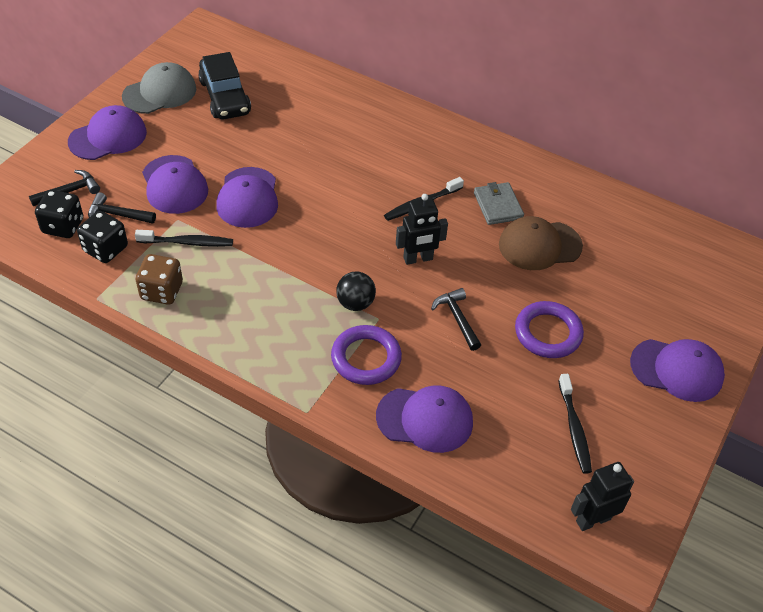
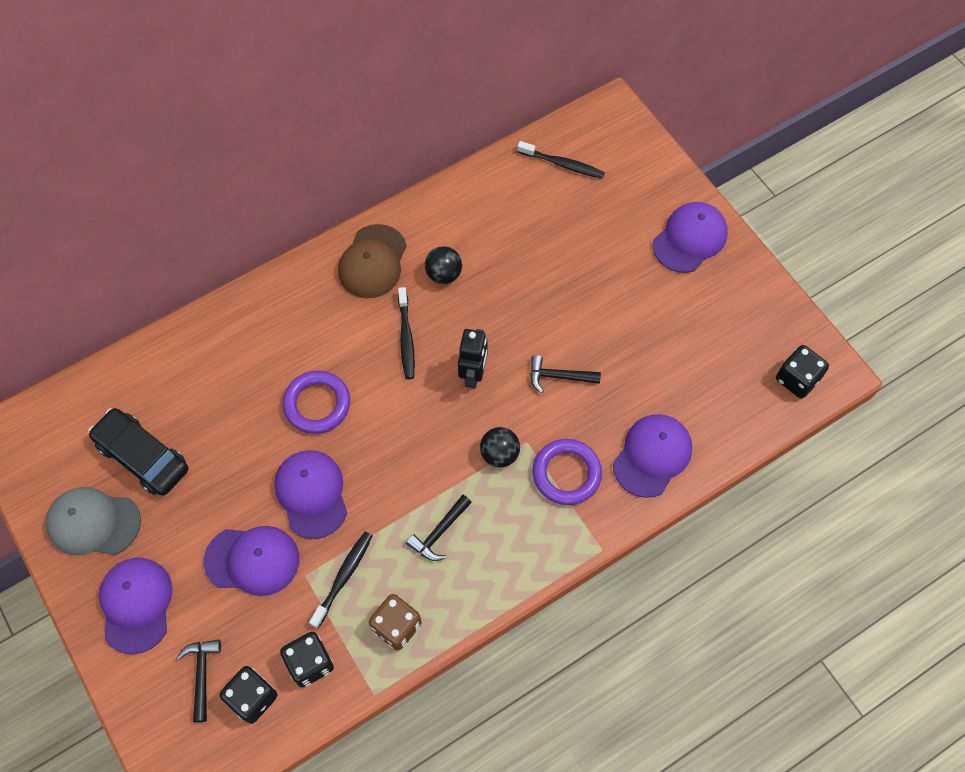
camera: 60 degrees left, 15 degrees up
black hammer [88,192,156,224] -> black hammer moved to [406,495,472,561]
grey cap [122,62,196,114] -> grey cap turned 75 degrees counterclockwise [46,487,141,555]
black car [198,52,251,119] -> black car turned 150 degrees counterclockwise [88,408,188,496]
purple cap [216,167,278,228] -> purple cap turned 135 degrees counterclockwise [274,450,347,539]
grey wallet [474,182,524,225] -> black ball [425,246,462,284]
brown cap [499,216,583,270] -> brown cap moved to [338,224,407,298]
purple ring [515,301,584,358] -> purple ring moved to [283,371,350,434]
black toothbrush [558,374,592,474] -> black toothbrush moved to [517,141,605,179]
black robot [571,462,634,531] -> black dice [776,345,829,398]

